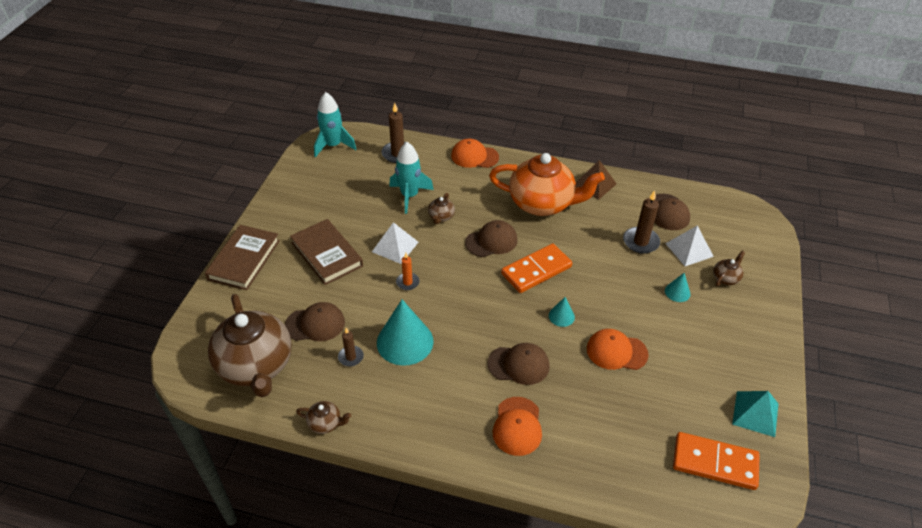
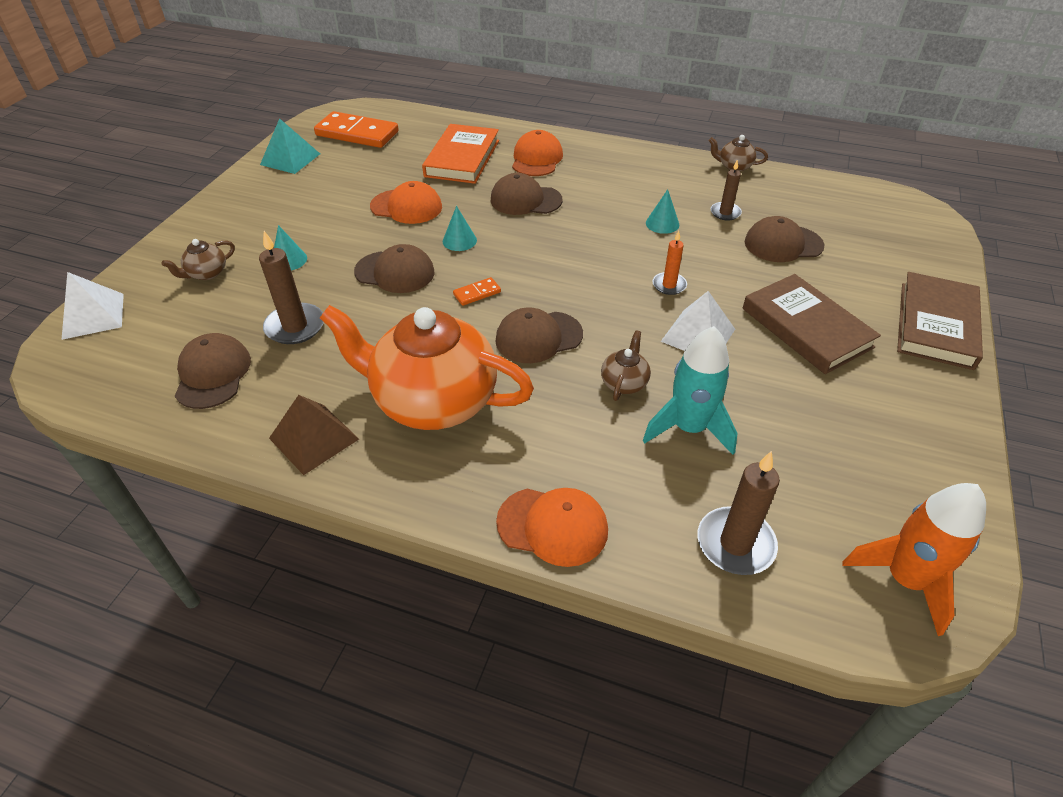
camera: 175 degrees left, 0 degrees up
brown teapot [208,294,292,397] -> none
turquoise rocket [314,92,356,158] -> orange rocket [842,483,986,636]
turquoise cone [377,299,434,366] -> turquoise cone [646,189,679,234], size x0.47
orange domino [501,243,572,293] -> orange domino [453,277,501,306], size x0.44
white pyramid [665,225,714,266] -> white pyramid moved to [61,272,124,340]
none -> brown cap [354,244,435,293]
none -> orange book [422,124,499,184]

